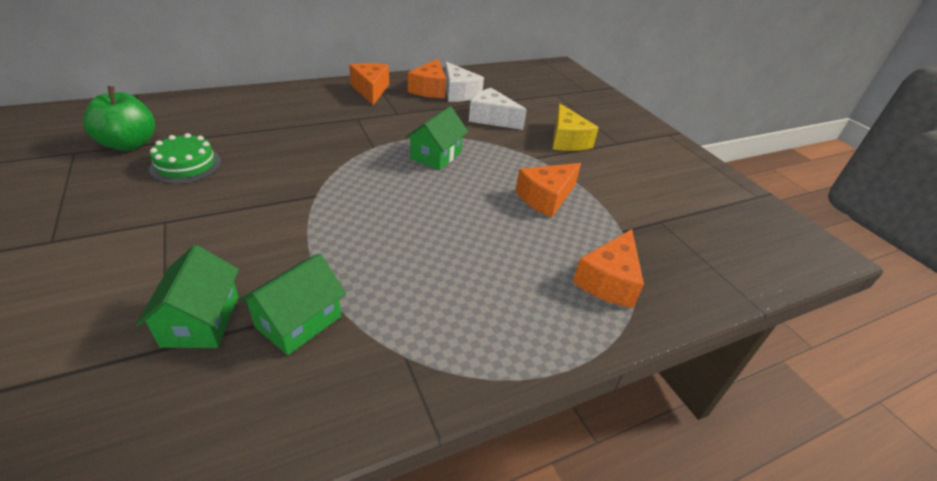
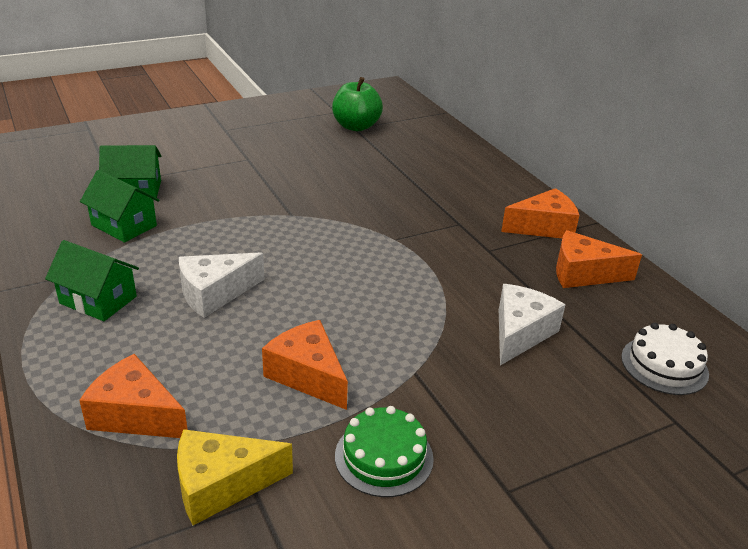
camera: 90 degrees right, 5 degrees down
green cake [149,133,221,184] -> green cake moved to [335,406,434,497]
green house [405,106,468,170] -> green house moved to [45,240,139,321]
white cheese [445,62,484,102] -> white cheese moved to [179,252,264,318]
yellow cheese [552,103,599,151] -> yellow cheese moved to [177,429,293,525]
none -> white cake [621,323,709,395]

